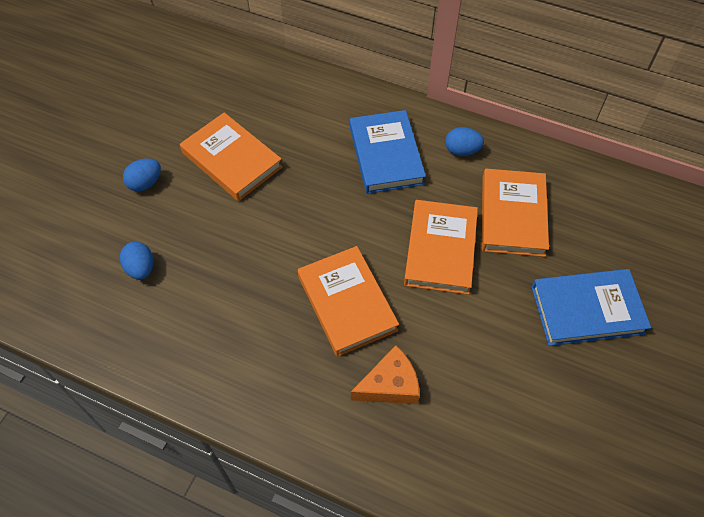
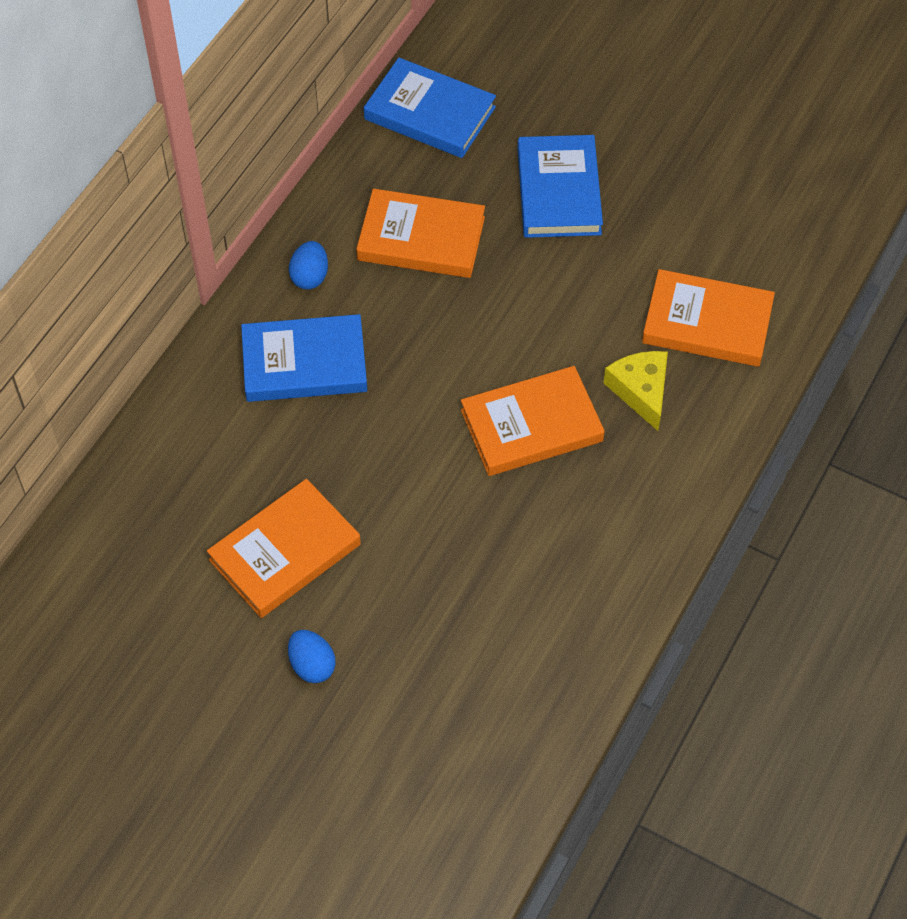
camera: 85 degrees left, 0 degrees up
blue egg [120,242,153,280] -> none
orange cheese [351,345,420,404] -> yellow cheese [603,351,668,431]
orange book [404,200,478,295] -> orange book moved to [642,269,775,367]
none -> blue book [364,57,496,158]

